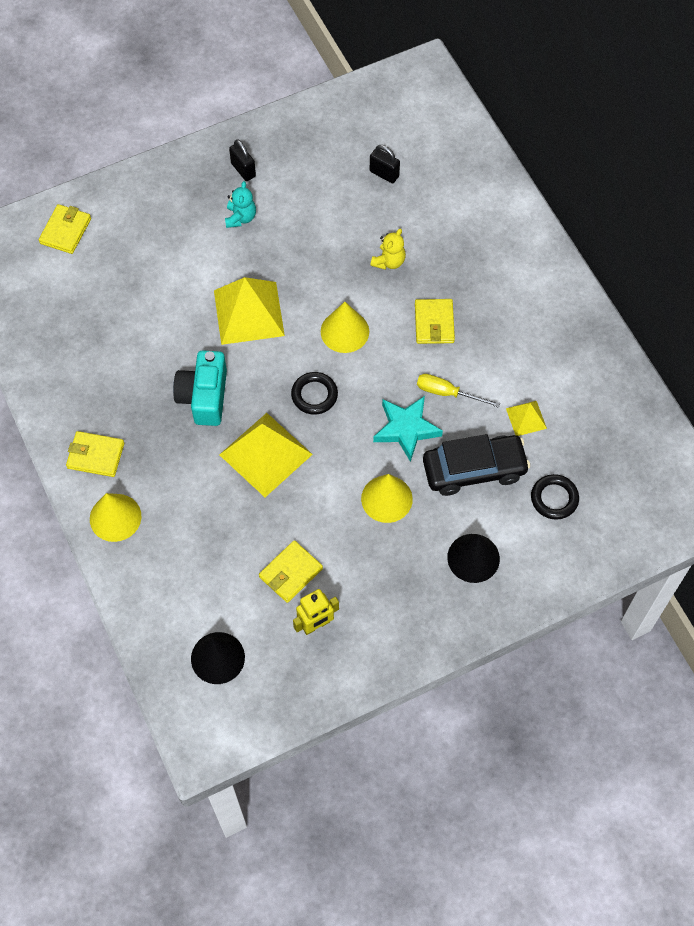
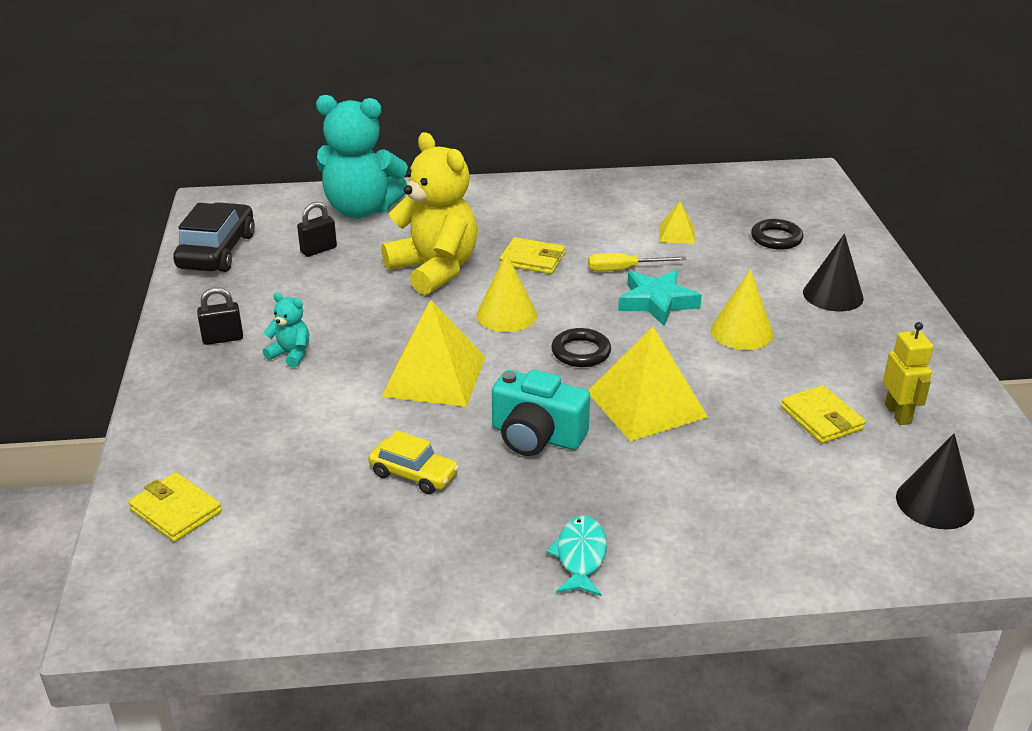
camera: 70 degrees left, 30 degrees down
yellow wallet [66,431,124,477] -> turquoise fish [546,516,607,596]
yellow cone [90,493,142,542] -> none
yellow teddy bear [370,229,406,270] -> yellow teddy bear [381,132,478,295], size x2.29
yellow screwdriver [417,374,500,408] -> yellow screwdriver turned 45 degrees clockwise [588,253,686,271]
black car [423,434,530,496] -> black car moved to [173,202,255,272]
none -> turquoise teddy bear [316,95,408,218]
none -> yellow car [368,430,459,494]

